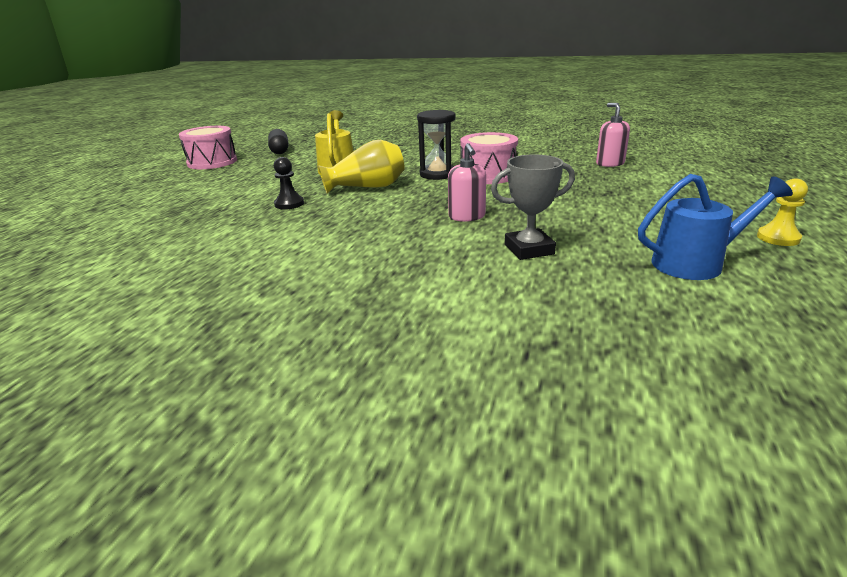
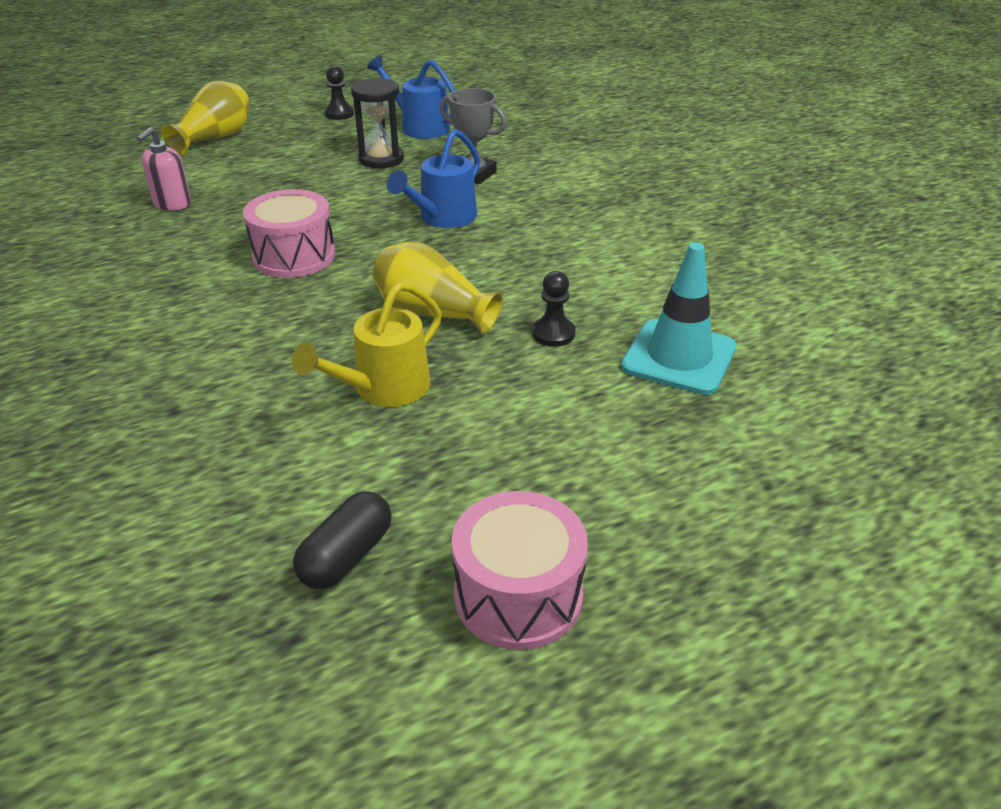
camera: 135 degrees left, 10 degrees up
black hourglass [417,110,456,180] -> black hourglass moved to [351,78,404,169]
pink soap dispenser [448,143,486,222] -> blue watering can [387,129,480,228]
yellow pawn [757,179,808,246] -> black pawn [324,66,354,120]
none -> yellow vase [161,81,250,155]
none -> turquoise traffic cone [621,243,736,395]

